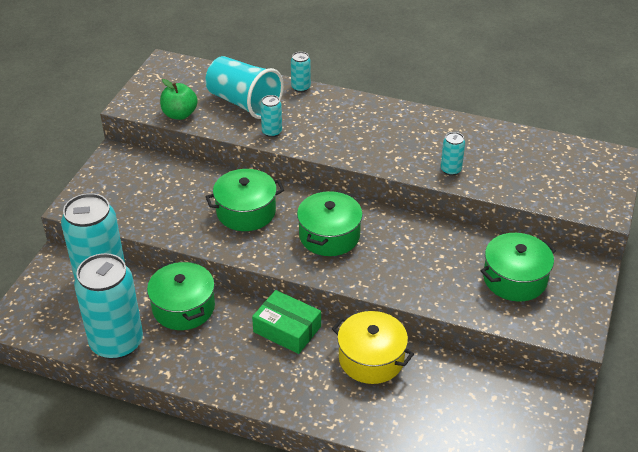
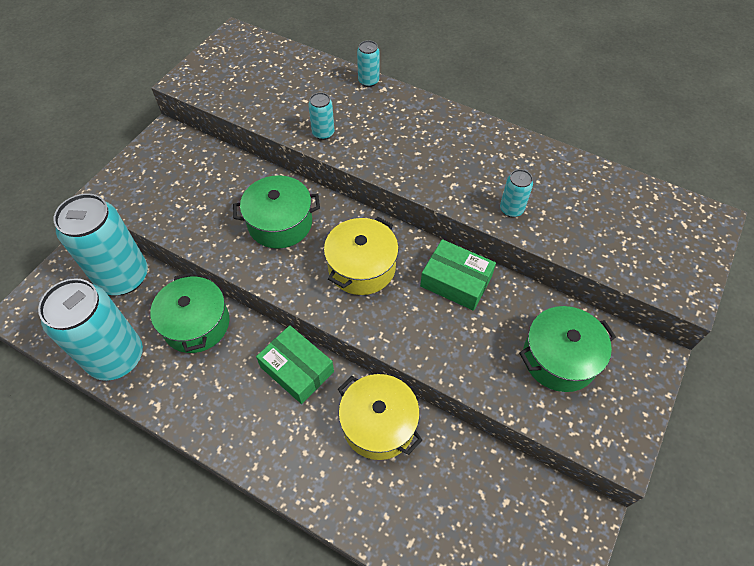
camera: 10 degrees right, 15 degrees up
green apple [160,79,198,120] -> none
turquoise cup [205,56,284,119] -> none
green pot [297,191,363,256] -> yellow pot [324,217,399,295]
none -> green box [420,239,496,311]

